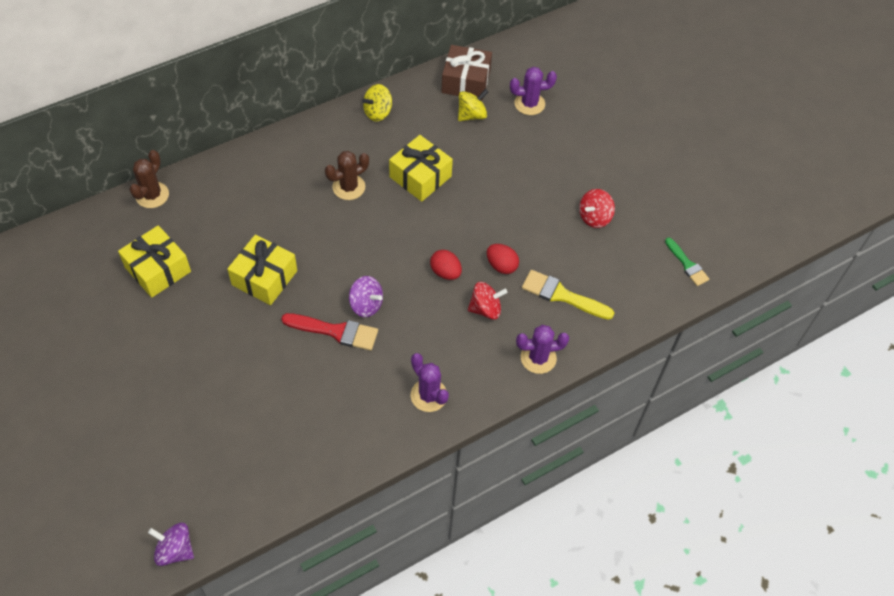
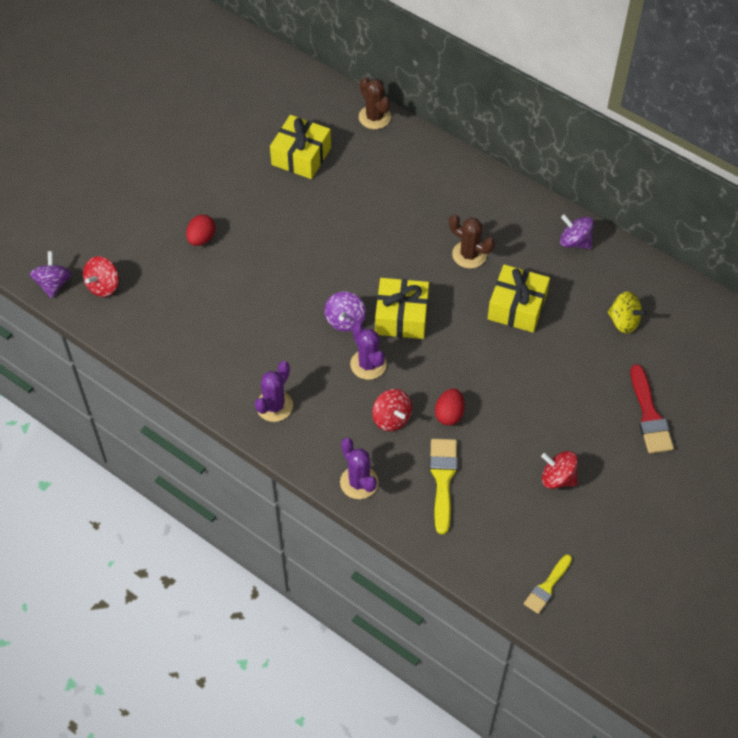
camera: 70 degrees right, 0 degrees up
brown cactus [129,150,169,208] -> brown cactus turned 60 degrees clockwise [359,77,391,129]
yellow gift [227,234,297,305] -> yellow gift moved to [375,278,429,339]
red brush [281,313,378,351] -> red brush moved to [631,364,674,453]
yellow spinning top [362,84,392,121] -> purple spinning top [560,214,594,249]
red egg [430,250,462,280] -> red egg moved to [186,215,215,246]
brown gift [442,45,492,100] -> none
purple cactus [510,67,557,115] -> purple cactus moved to [350,323,387,380]
green brush [665,238,709,286] -> yellow brush [524,555,572,614]
none -> red spinning top [83,256,119,297]

